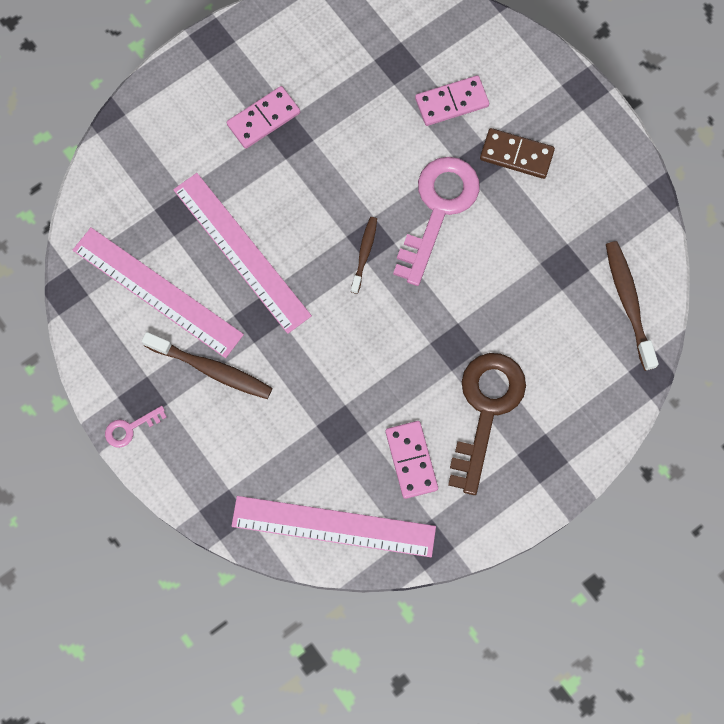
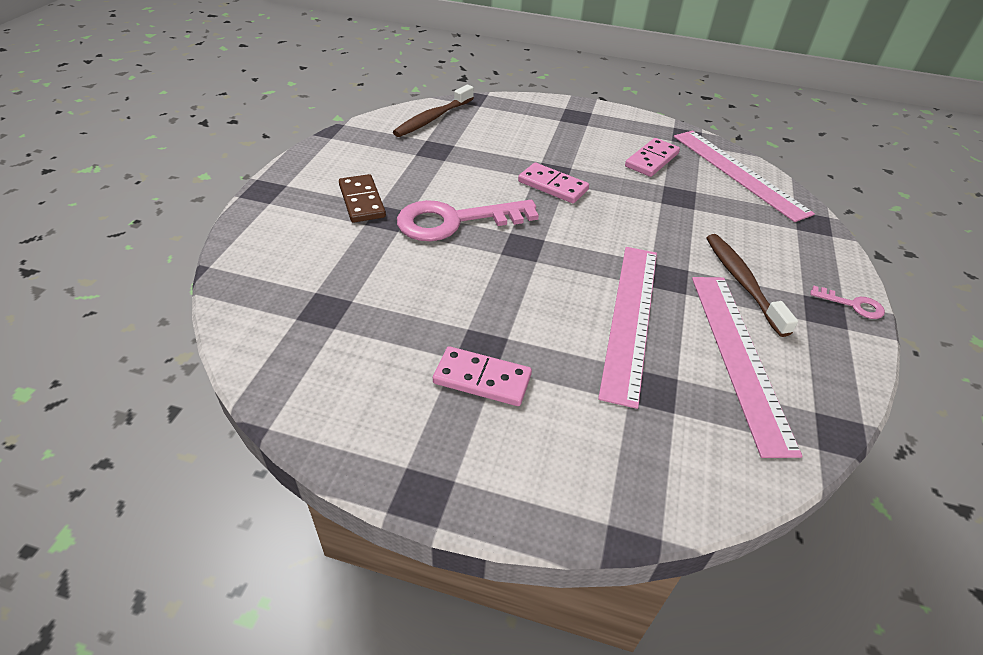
camera: 130 degrees left, 30 degrees down
brown toothbrush [351,217,377,294] -> none
pink domino [415,75,489,126] -> pink domino moved to [518,163,589,203]
brown key [448,353,526,495] -> none

